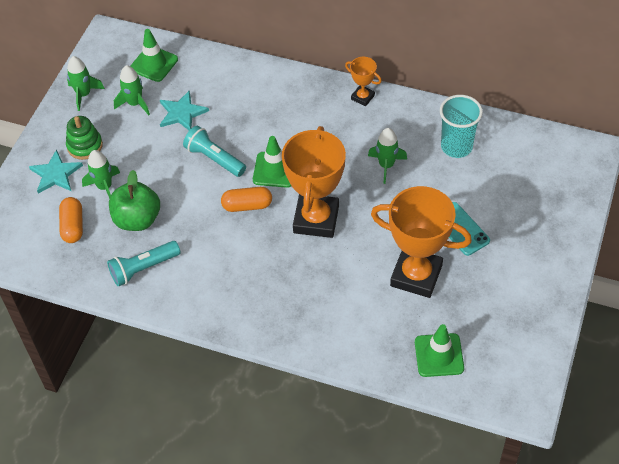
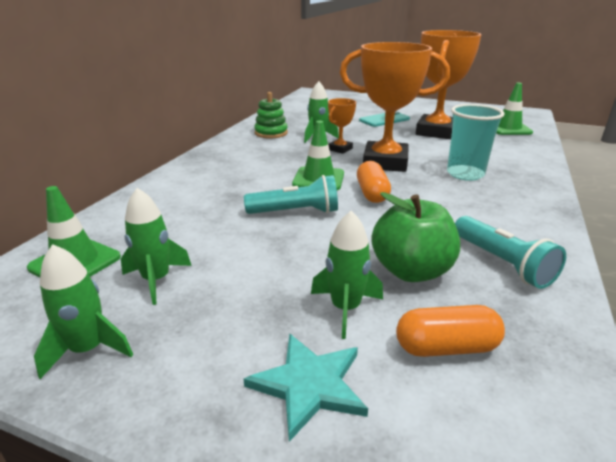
camera: 90 degrees left, 25 degrees down
green stacking toy [66,116,103,160] -> green stacking toy moved to [254,92,288,138]
turquoise star [160,90,209,131] -> none
turquoise flashlight [183,126,246,177] -> turquoise flashlight turned 135 degrees counterclockwise [244,175,338,214]
orange trophy [345,57,382,106] -> orange trophy moved to [328,98,356,154]
turquoise cup [440,95,483,158] -> turquoise cup moved to [447,104,505,181]

